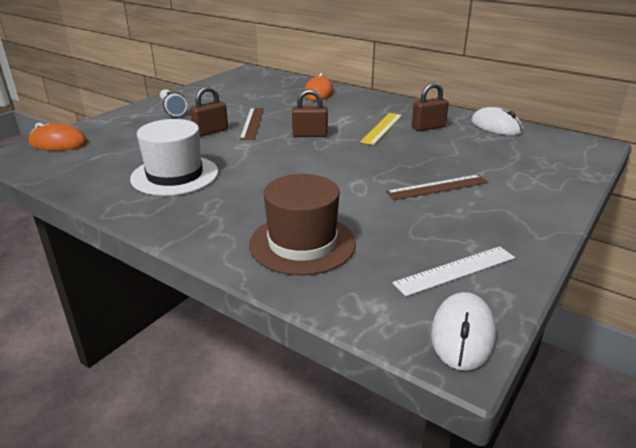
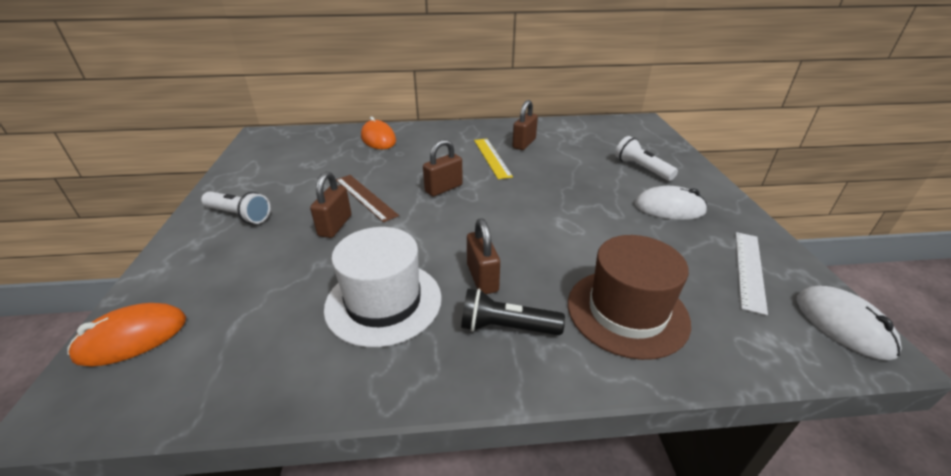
camera: 40 degrees left, 5 degrees up
brown ruler [386,175,488,200] -> none
white mouse [471,107,523,135] -> white mouse moved to [635,186,707,220]
none -> black flashlight [461,289,565,335]
none -> brown padlock [467,218,500,294]
none -> white flashlight [615,136,678,181]

